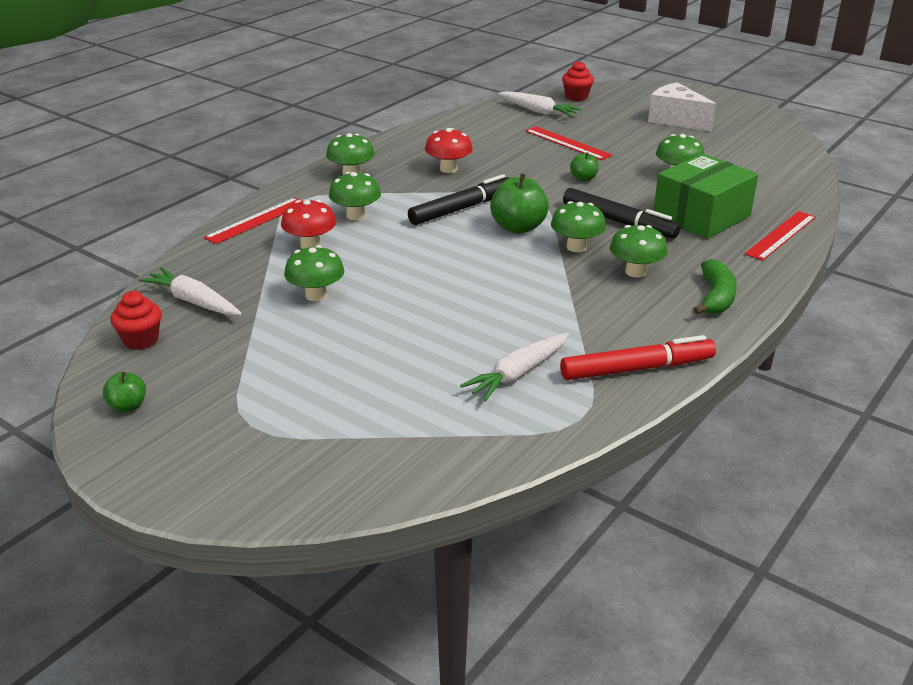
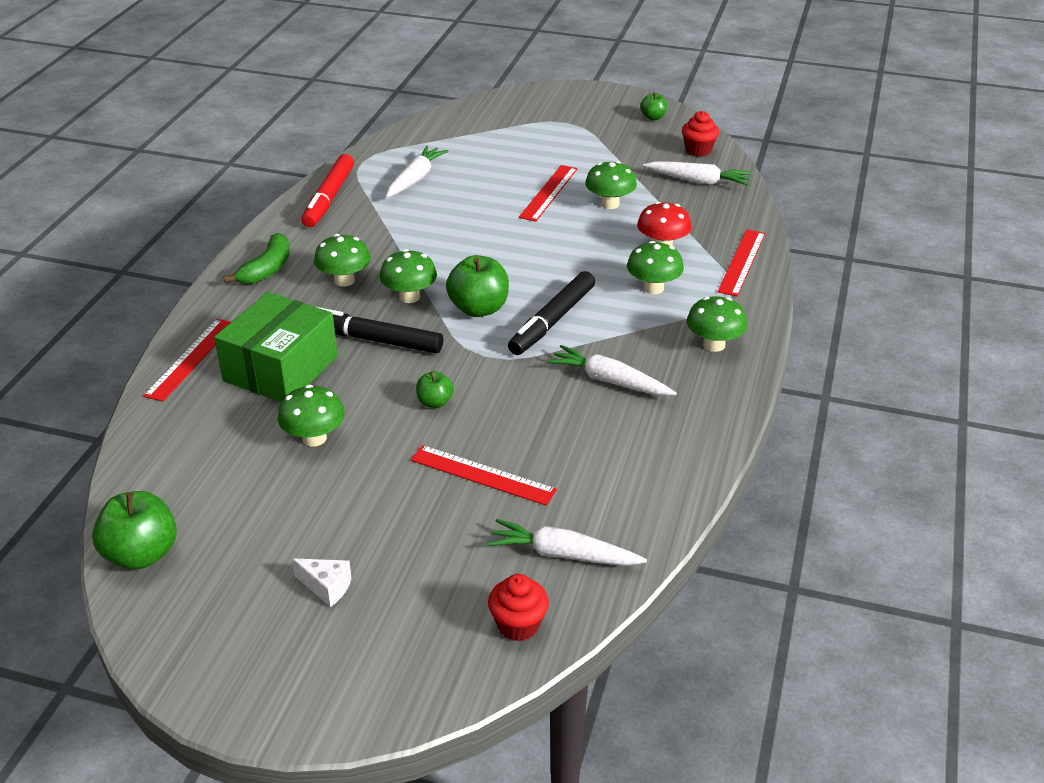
camera: 160 degrees right, 5 degrees up
red mushroom [425,128,473,173] -> white carrot [547,345,677,396]
red marker [560,335,716,380] -> red marker turned 45 degrees counterclockwise [302,154,354,227]
white cheese [648,82,716,132] -> white cheese [292,558,352,607], size x0.52
green banana [693,259,737,314] -> green banana turned 150 degrees counterclockwise [223,233,290,284]
none -> green apple [92,491,177,569]
none -> red ruler [519,165,577,222]

